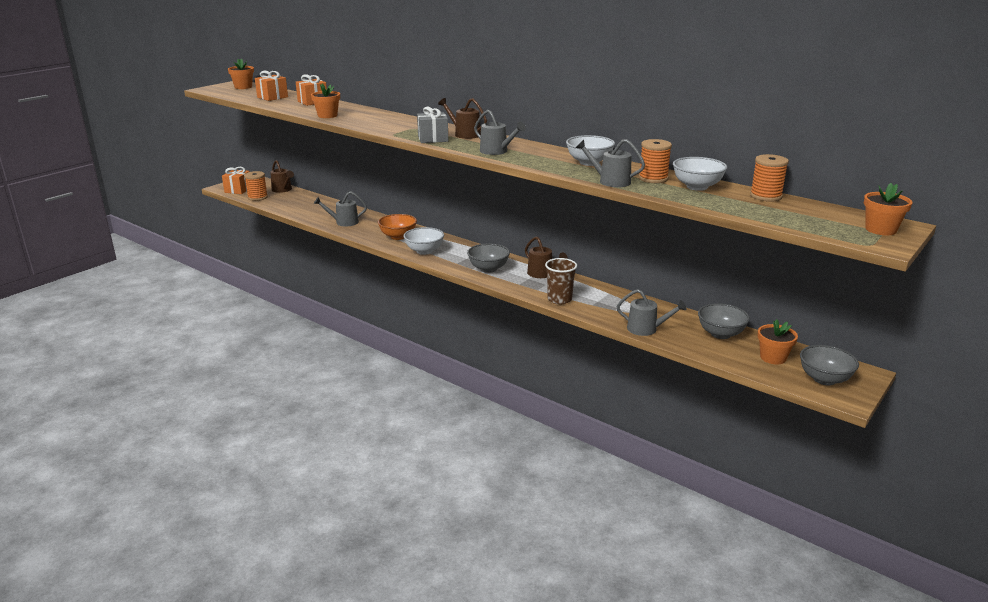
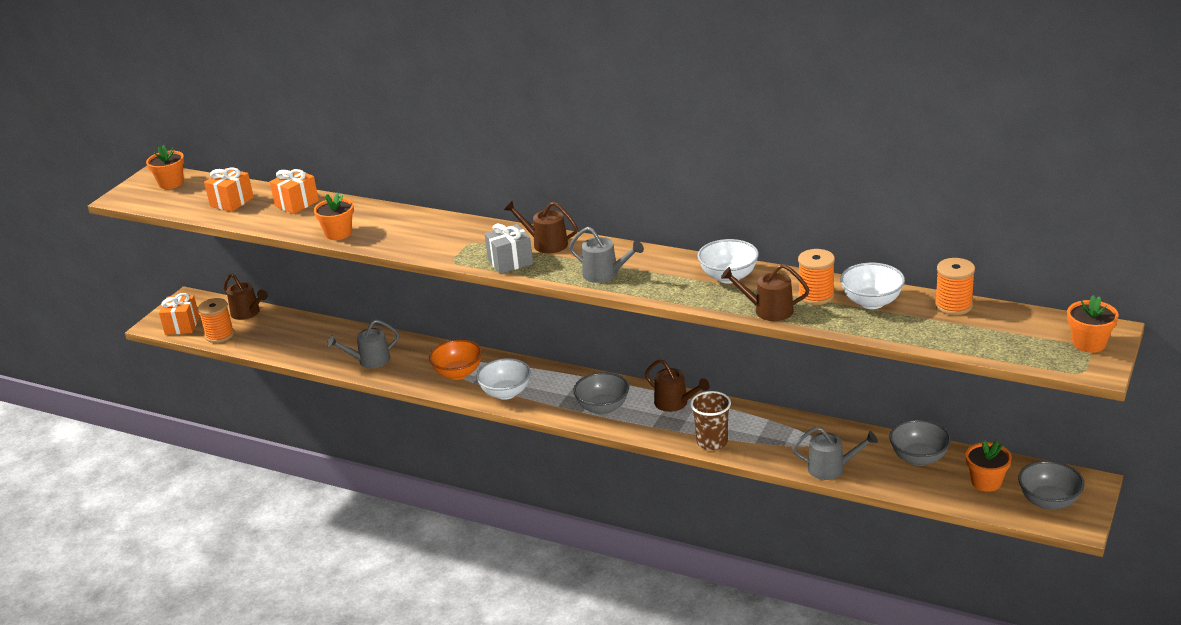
camera: 10 degrees left, 5 degrees up
grey watering can [576,139,645,187] -> brown watering can [721,264,810,321]

